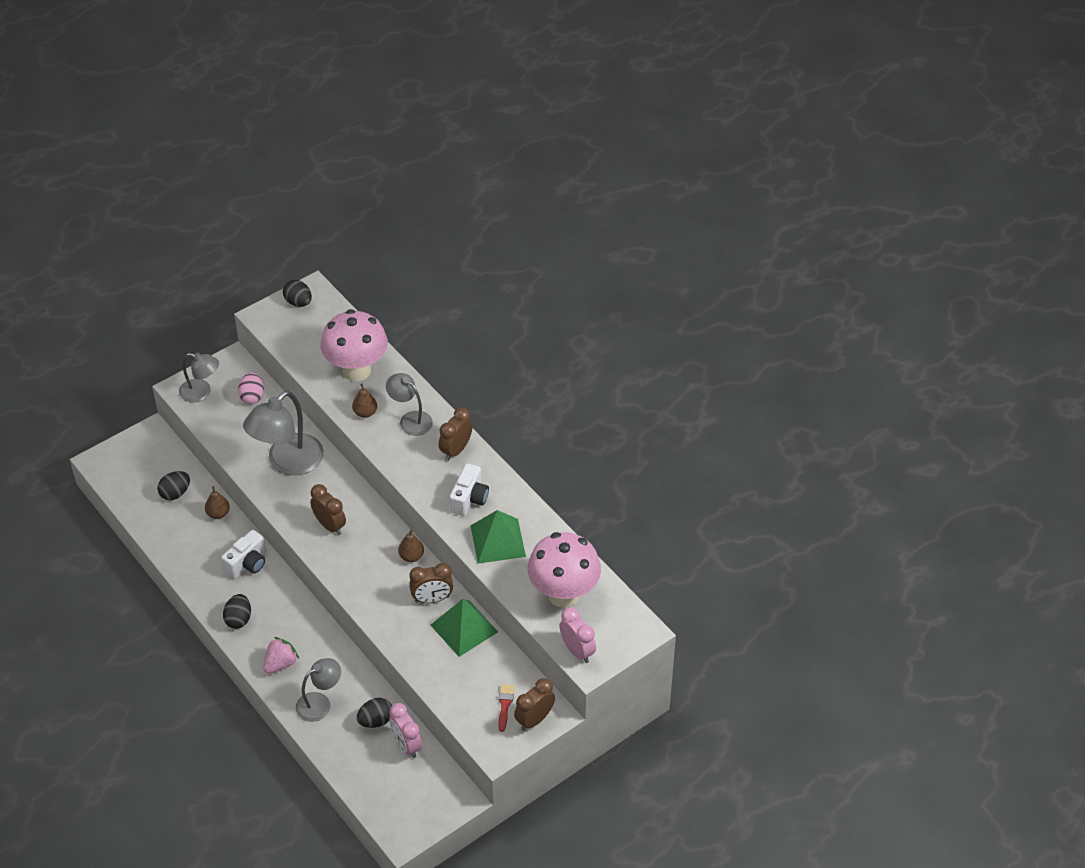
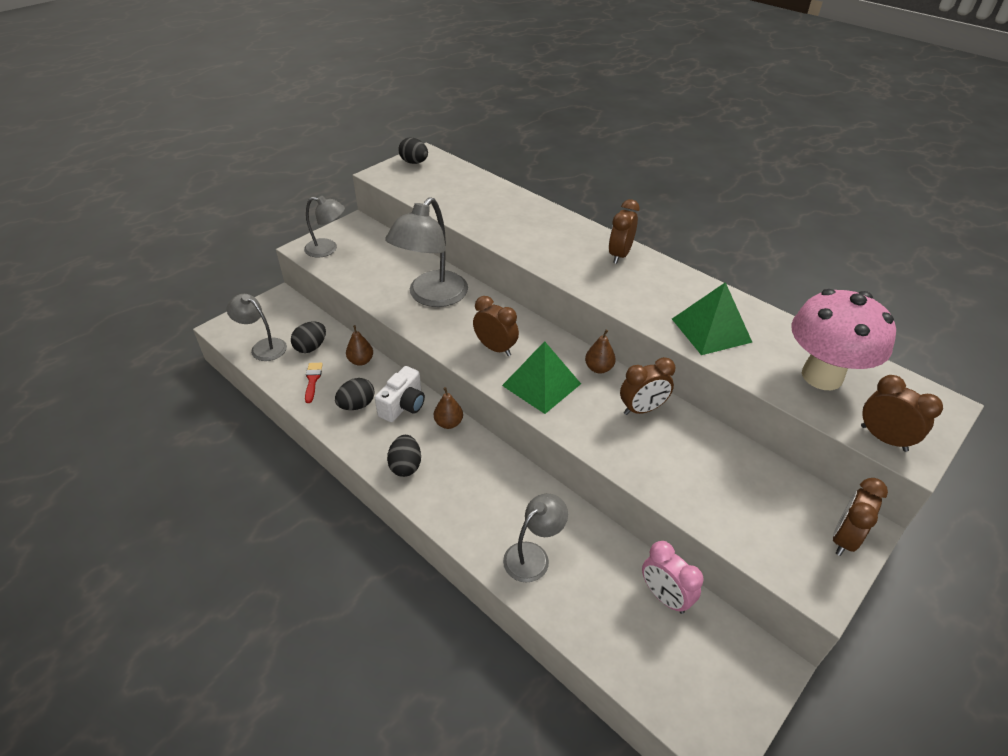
camera: 10 degrees left, 5 degrees down
pink egg [238,373,264,404] -> none
pink strawberry [263,637,299,674] -> none
pink mushroom [320,309,388,381] -> none
brown pear [352,384,377,418] -> brown pear moved to [434,387,463,429]
black egg [357,698,392,728] -> black egg moved to [335,378,375,410]
grey lamp [386,373,433,436] -> grey lamp moved to [227,294,287,361]
green pyramid [431,599,498,657] -> green pyramid moved to [502,341,581,414]
white camera [449,463,489,516] -> none
red brush [498,684,515,732] -> red brush moved to [305,363,323,403]
pink clock [559,607,596,663] -> brown clock [861,375,943,452]

